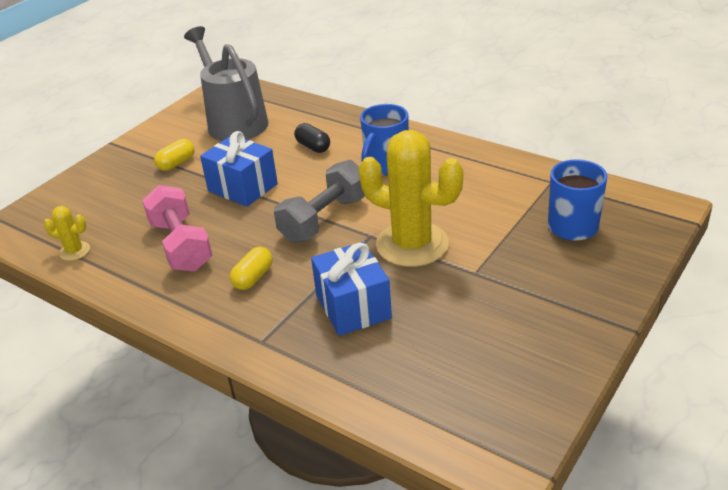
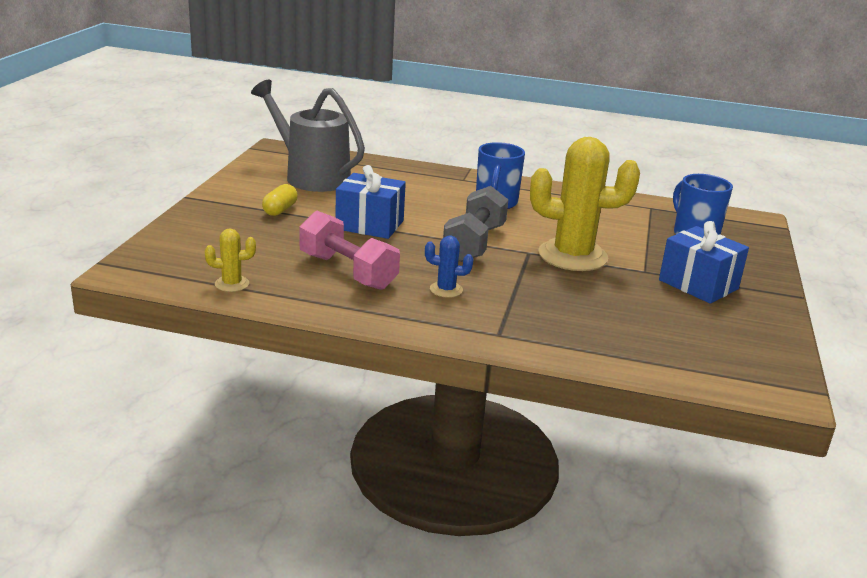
camera: 25 degrees left, 10 degrees down
yellow capsule [230,247,273,290] -> blue cactus [425,236,473,298]
black capsule [294,123,330,153] -> none
blue gift [311,242,392,336] -> blue gift moved to [659,221,749,304]

